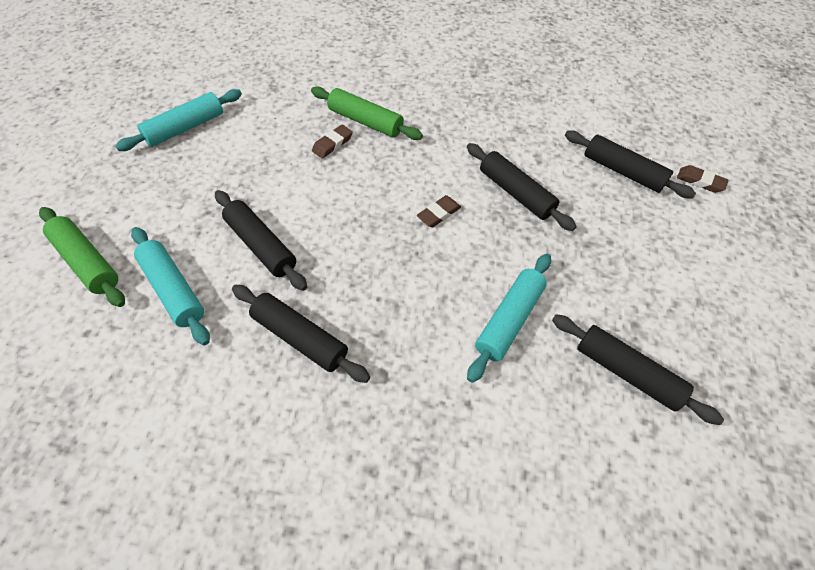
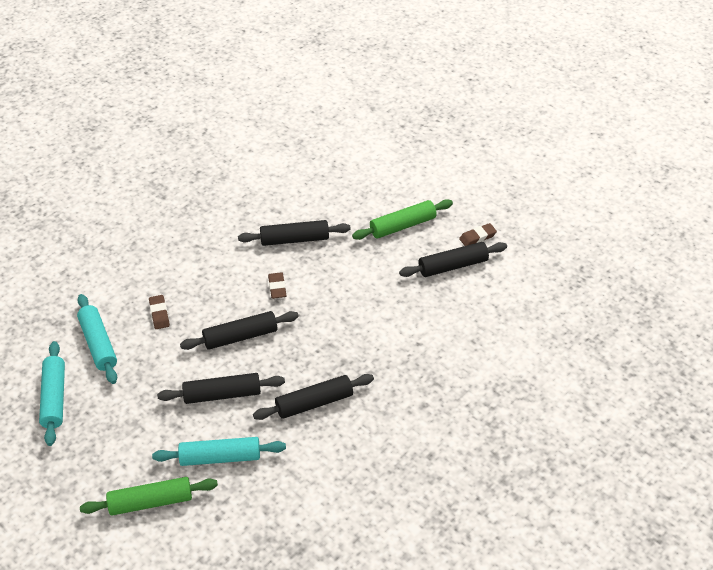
camera: 55 degrees left, 10 degrees down
green rolling pin [311,86,423,140] -> green rolling pin moved to [352,199,453,240]
turquoise rolling pin [467,254,551,383] -> turquoise rolling pin moved to [77,294,117,384]
black rolling pin [565,130,696,199] -> black rolling pin moved to [180,311,299,350]
brown eraser [677,165,729,193] -> brown eraser moved to [459,223,497,246]

